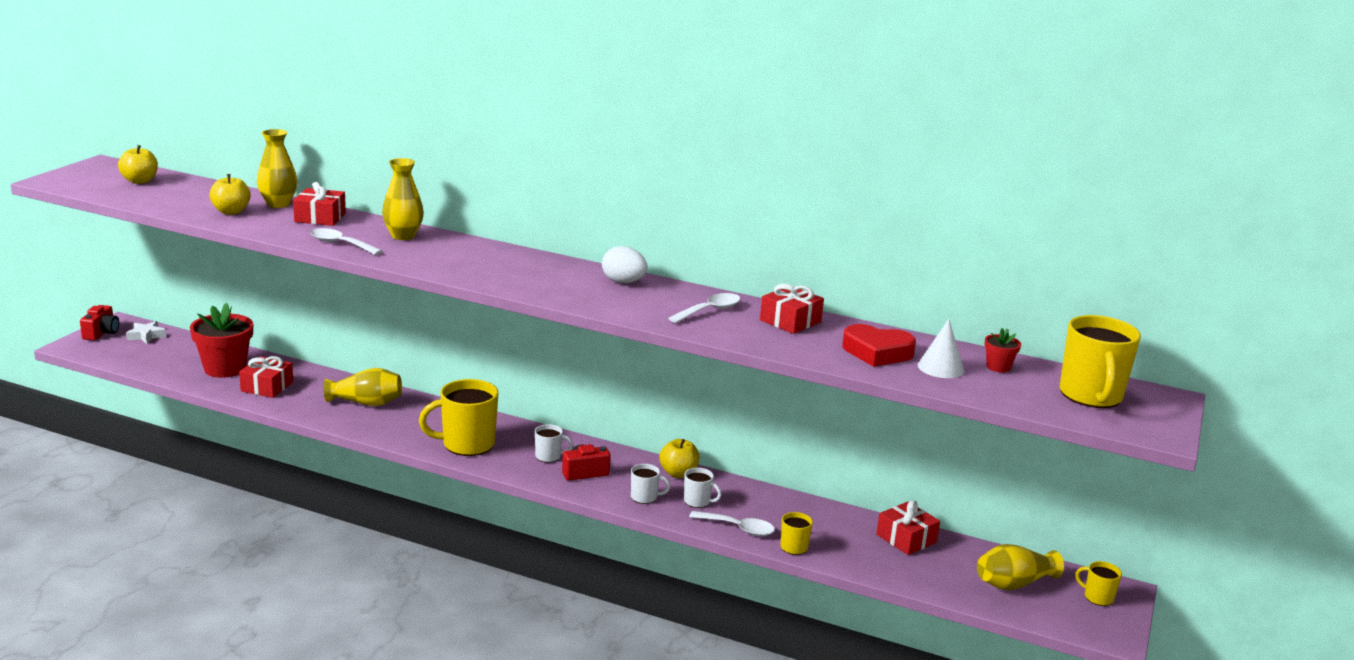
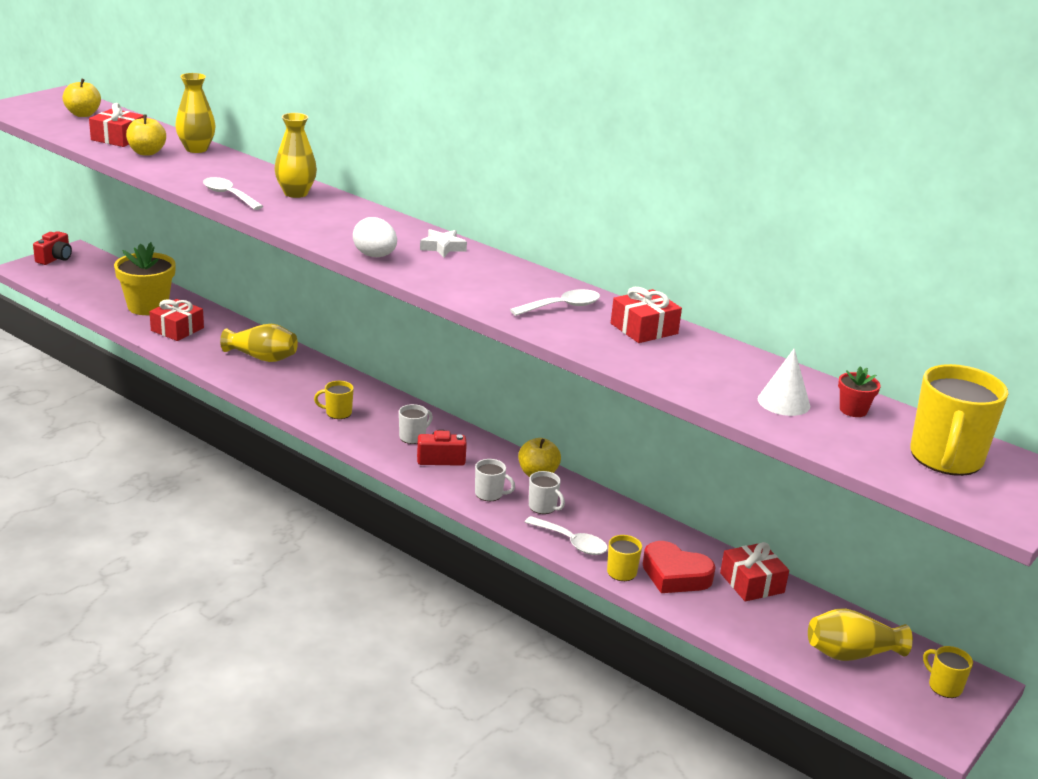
camera: 15 degrees right, 5 degrees up
white star [126,321,166,344] -> white star moved to [420,229,467,257]
red flower pot [190,303,253,378] -> yellow flower pot [114,242,176,315]
red gift [293,182,346,226] -> red gift moved to [89,103,144,147]
yellow mug [419,379,498,456] -> yellow mug [314,381,354,419], size x0.49
white mug [535,424,573,463] -> white mug turned 60 degrees counterclockwise [399,404,433,444]
white egg [602,246,648,283] -> white egg moved to [353,217,397,257]
red heart [842,324,916,367] -> red heart moved to [643,541,716,593]

